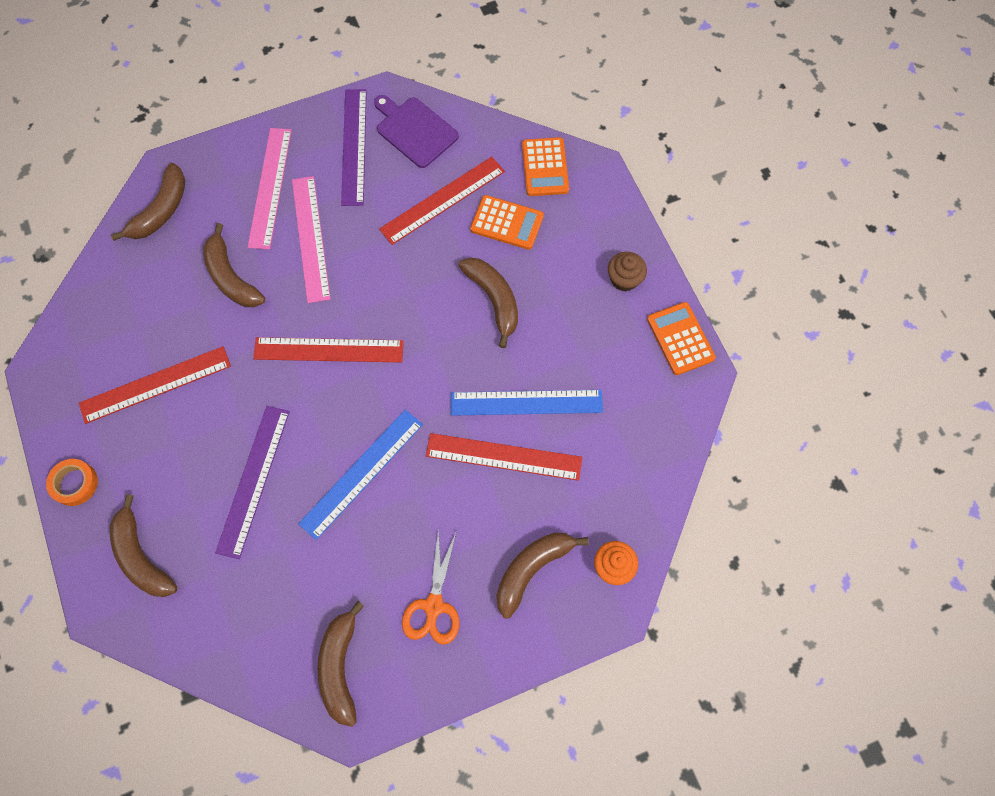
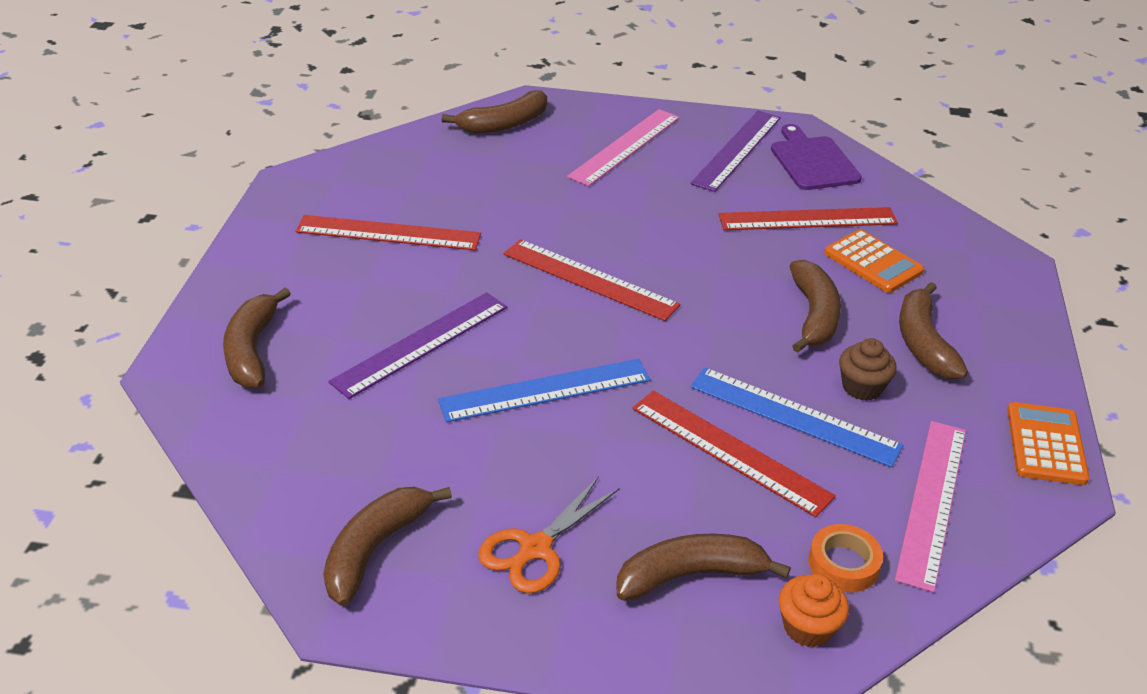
camera: 30 degrees right, 30 degrees down
orange tape [46,459,98,506] -> orange tape moved to [808,524,883,592]
brown banana [203,223,265,307] -> brown banana moved to [899,282,968,379]
pink ruler [292,176,331,303] -> pink ruler moved to [895,421,966,592]
orange calculator [522,137,569,196] -> none
brown cupcake [608,252,647,291] -> brown cupcake moved to [839,338,897,401]

